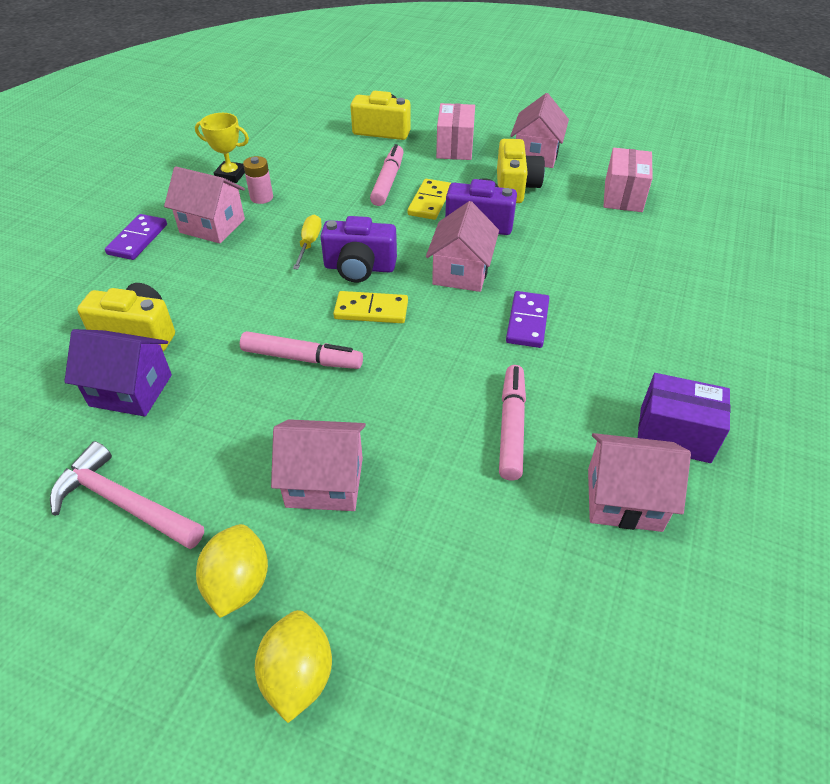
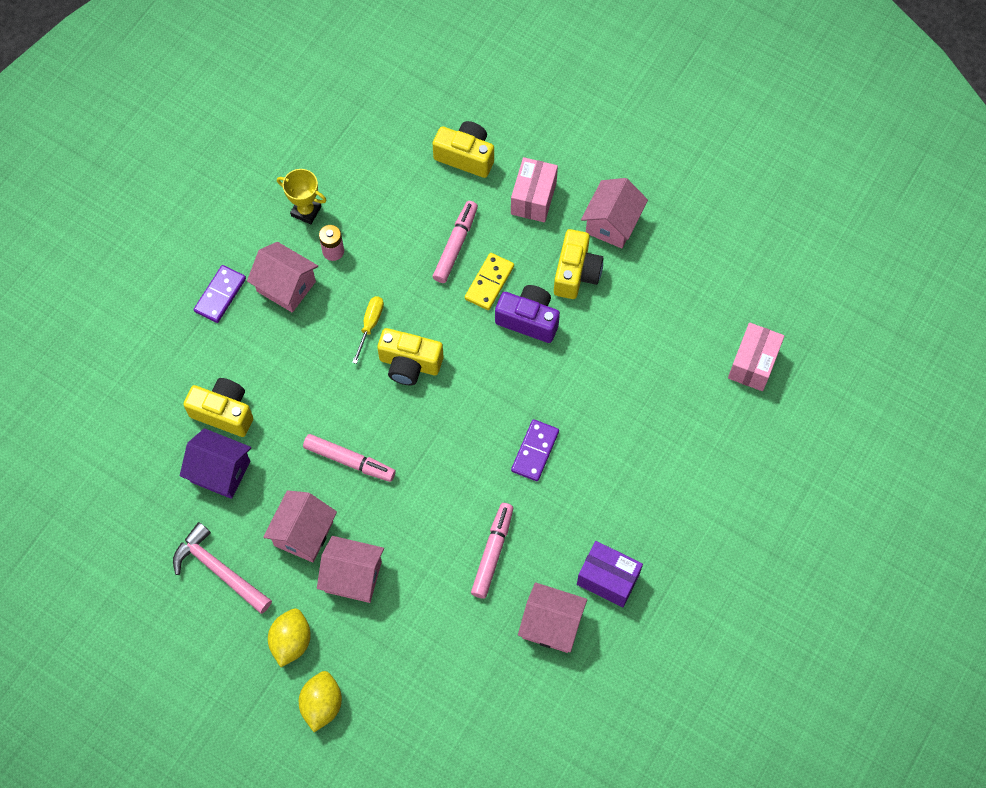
camera: 10 degrees right, 20 degrees up
purple camera [320,216,397,283] -> yellow camera [377,328,443,385]
yellow domino [333,291,408,323] -> none
pink house [426,201,499,292] -> pink house moved to [263,490,337,562]
pink box [603,148,653,212] -> pink box moved to [728,323,785,391]

